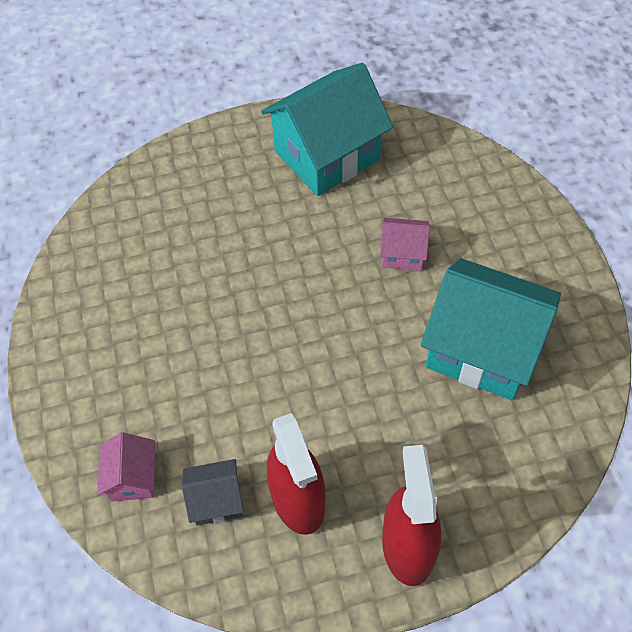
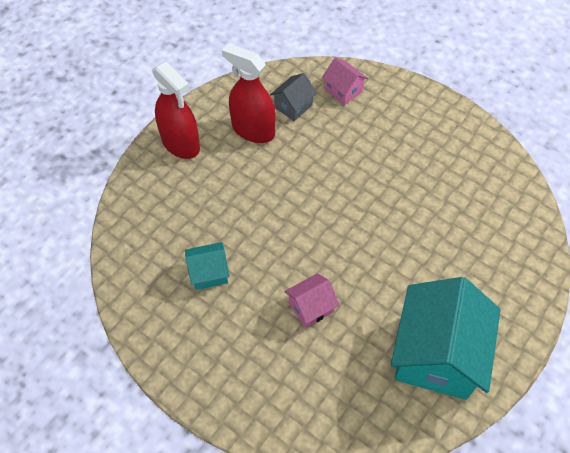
camera: 140 degrees right, 0 degrees up
turquoise house [421,258,561,400] -> turquoise house [185,242,230,290], size x0.47

